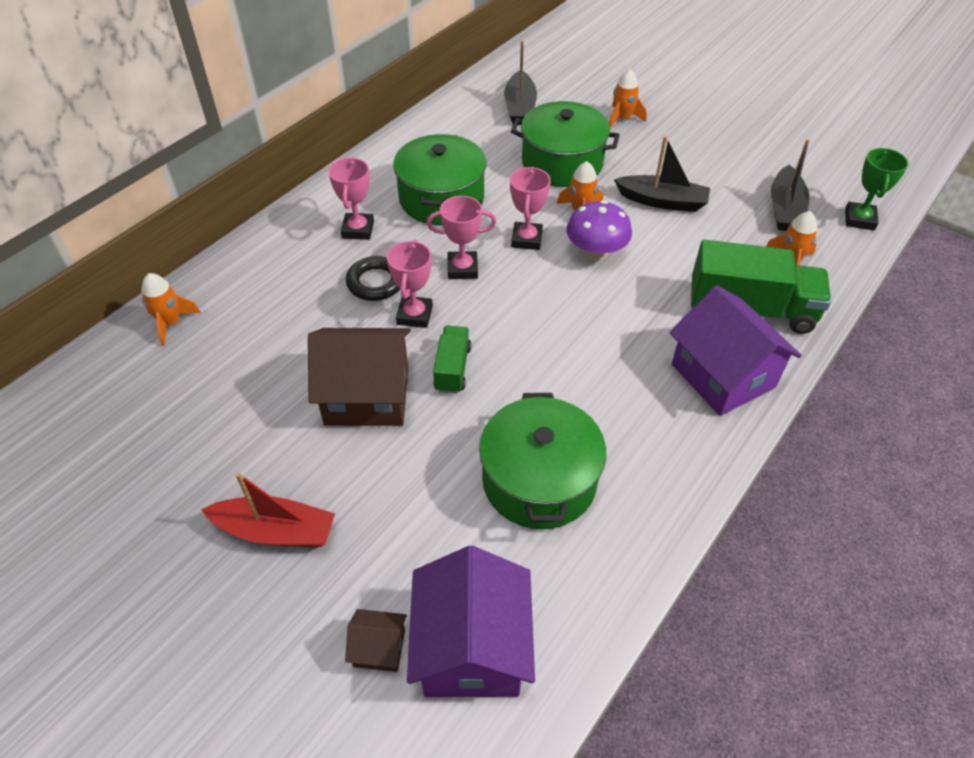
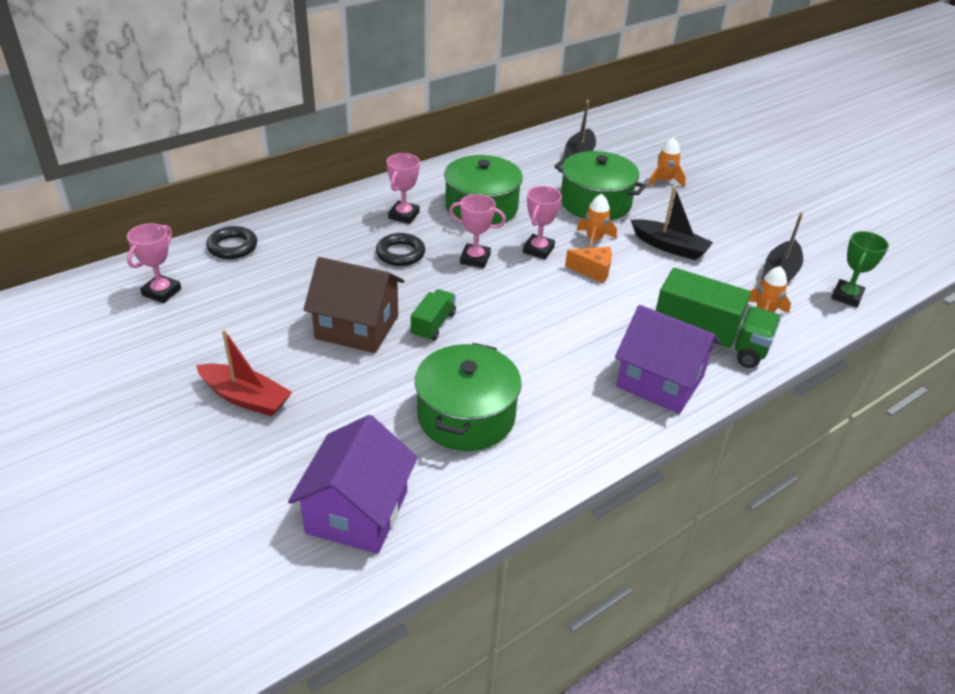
camera: 15 degrees right, 10 degrees down
orange rocket [141,273,201,346] -> black ring [206,226,257,259]
brown house [345,609,407,672] -> none
pink trophy [387,240,433,328] -> pink trophy moved to [127,223,181,303]
purple mushroom [567,200,632,260] -> orange cheese [565,247,612,283]
purple house [670,285,802,416] -> purple house turned 45 degrees counterclockwise [615,305,721,414]

